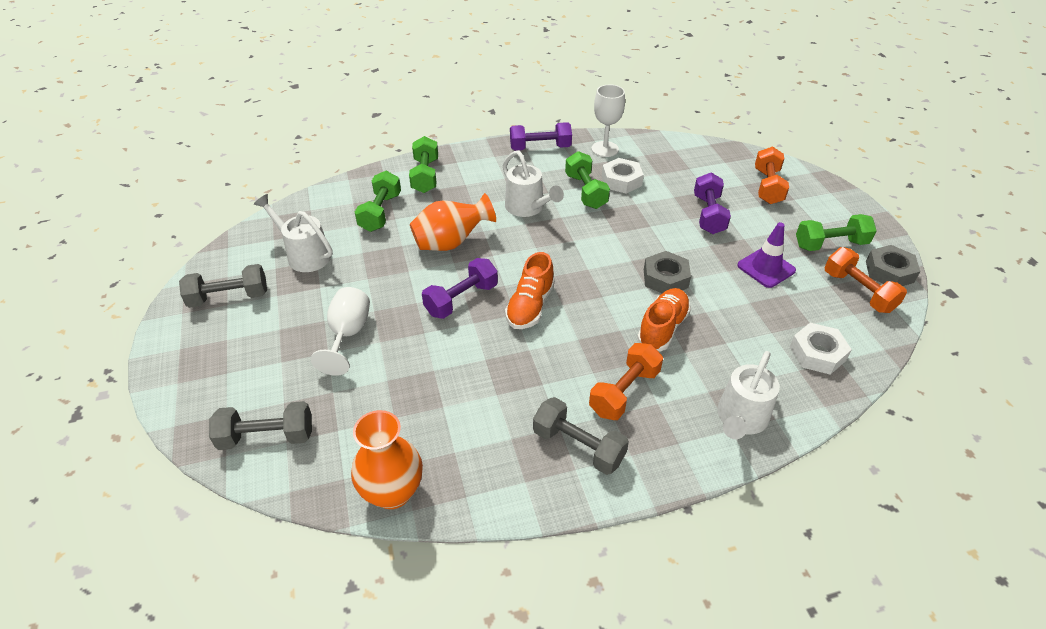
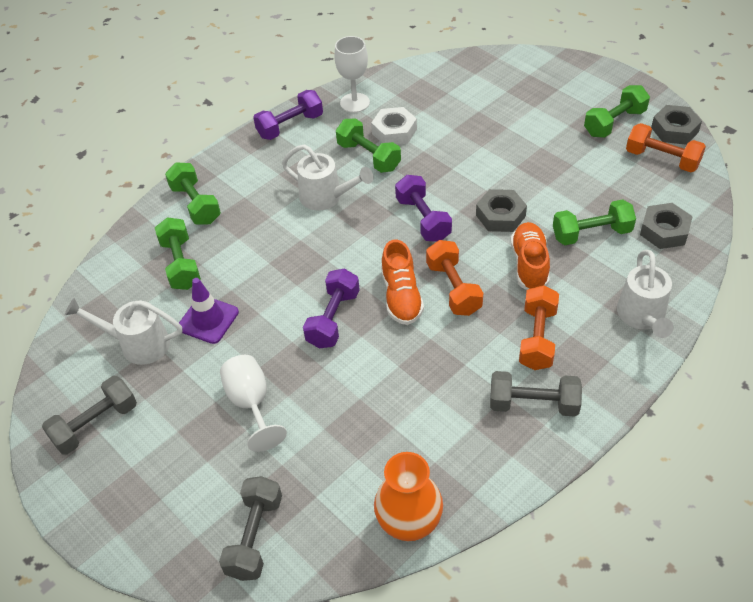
camera: 25 degrees left, 5 degrees up
grey dumbbell [209,401,312,450] -> grey dumbbell turned 45 degrees counterclockwise [219,476,282,581]
orange vase [410,193,496,251] -> none
purple dumbbell [694,173,731,234] -> purple dumbbell moved to [395,175,452,242]
purple traffic cone [737,222,796,288] -> purple traffic cone moved to [179,278,239,344]
orange dumbbell [755,146,789,204] -> orange dumbbell moved to [426,240,483,316]
white nut [790,323,852,375] -> grey nut [640,203,693,249]
none -> green dumbbell [553,199,636,245]

